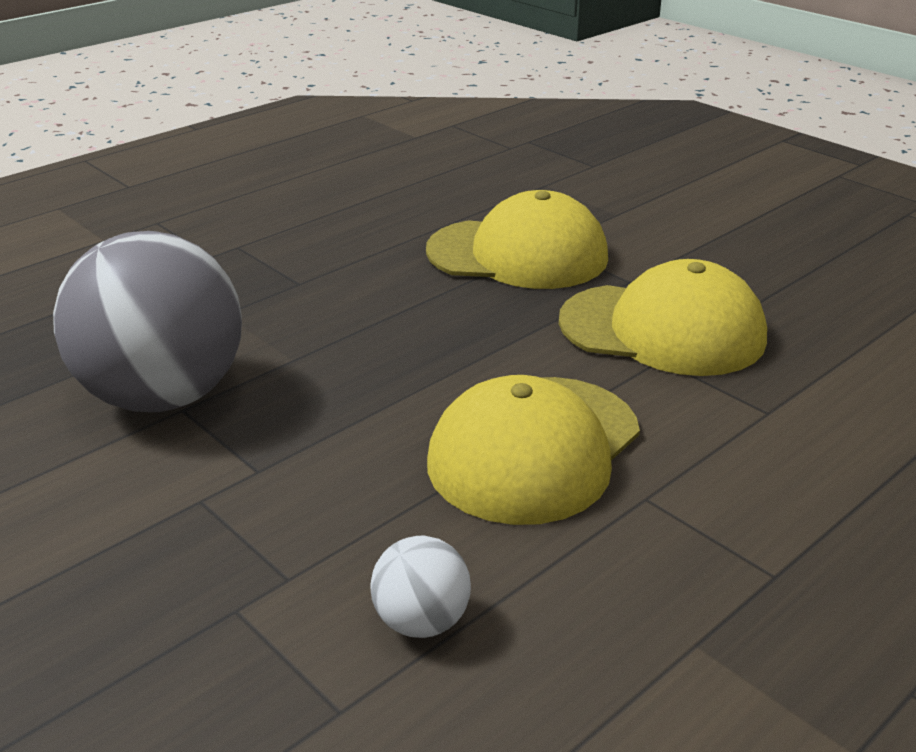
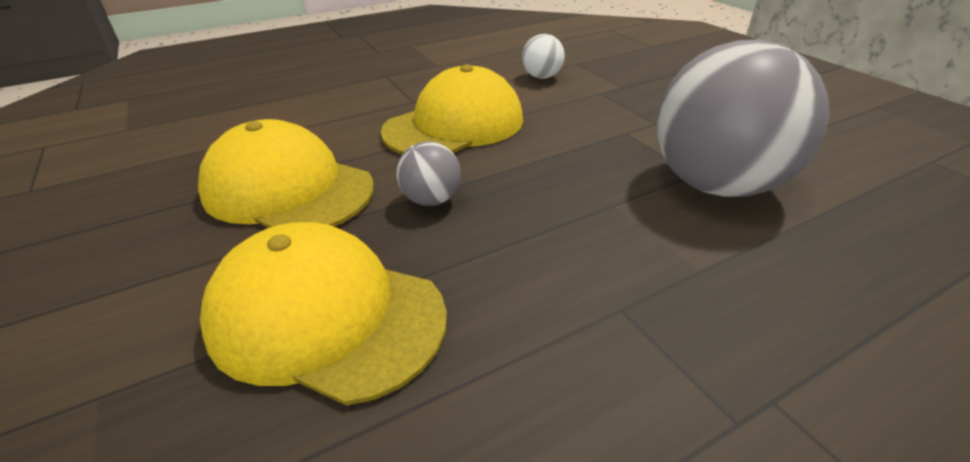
camera: 165 degrees left, 5 degrees up
none -> grey ball [396,141,461,206]

